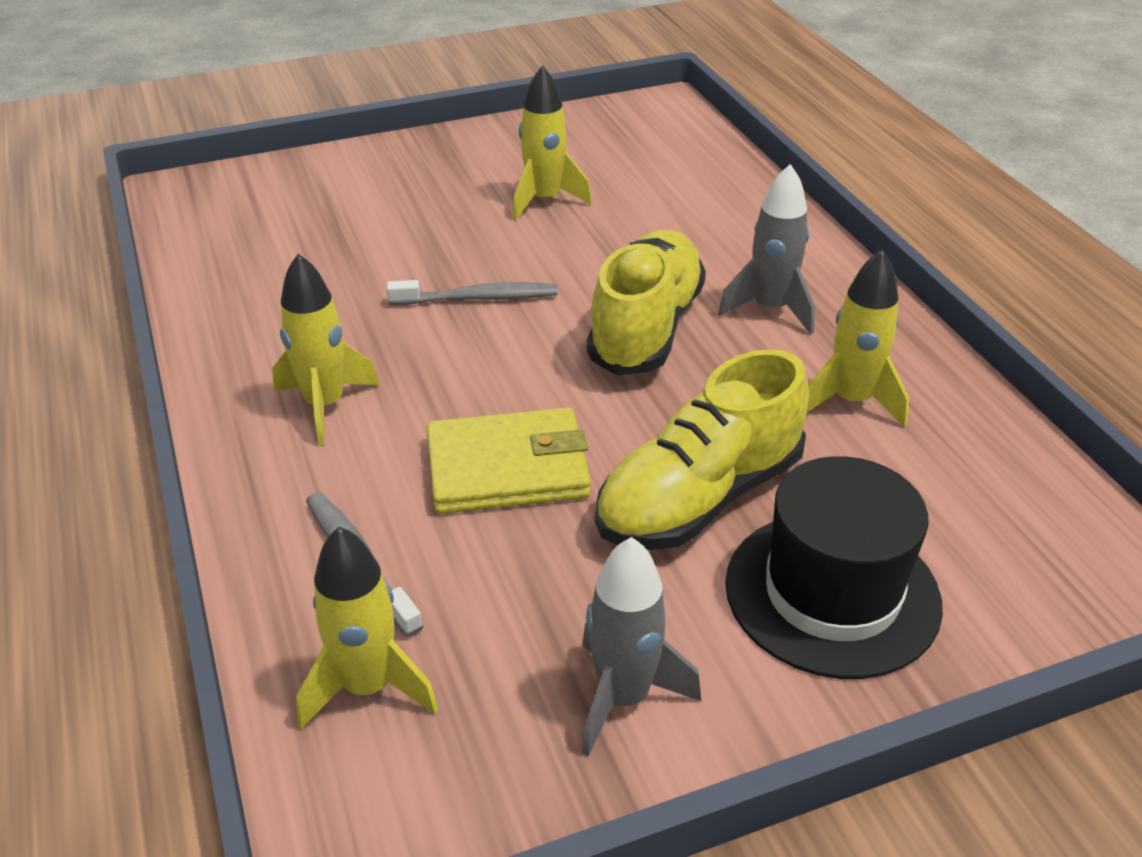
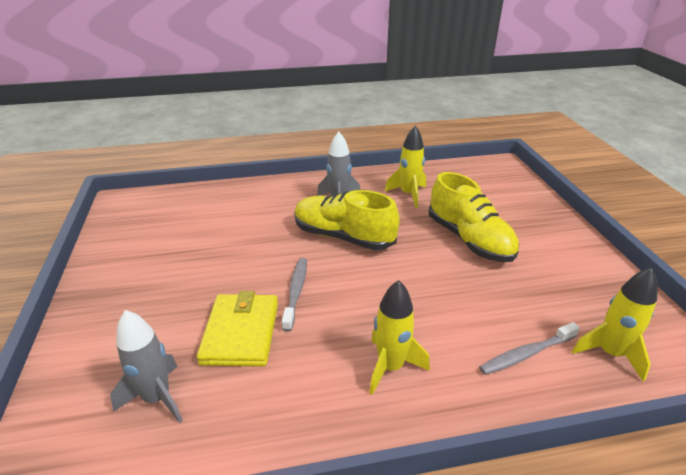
camera: 80 degrees left, 5 degrees down
yellow wallet [427,408,591,514] -> yellow wallet moved to [197,291,278,367]
yellow rocket [513,65,592,221] -> none
grey rocket [582,537,701,757] -> grey rocket moved to [110,310,183,423]
black hat [725,456,943,679] -> none

